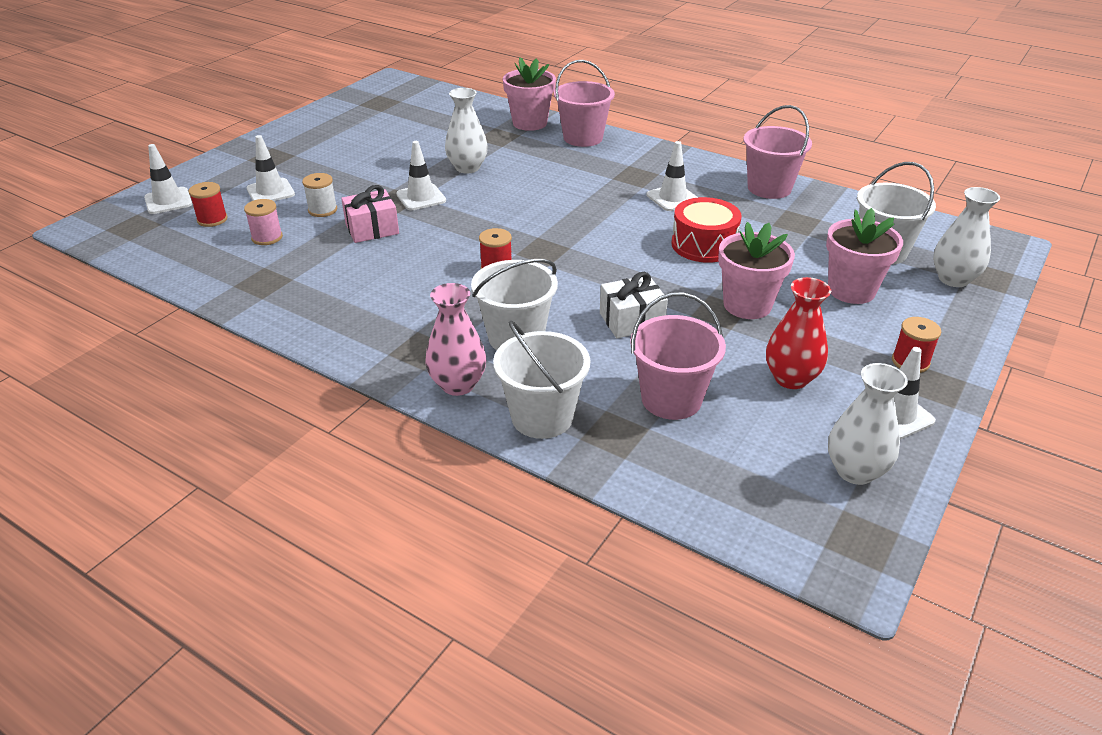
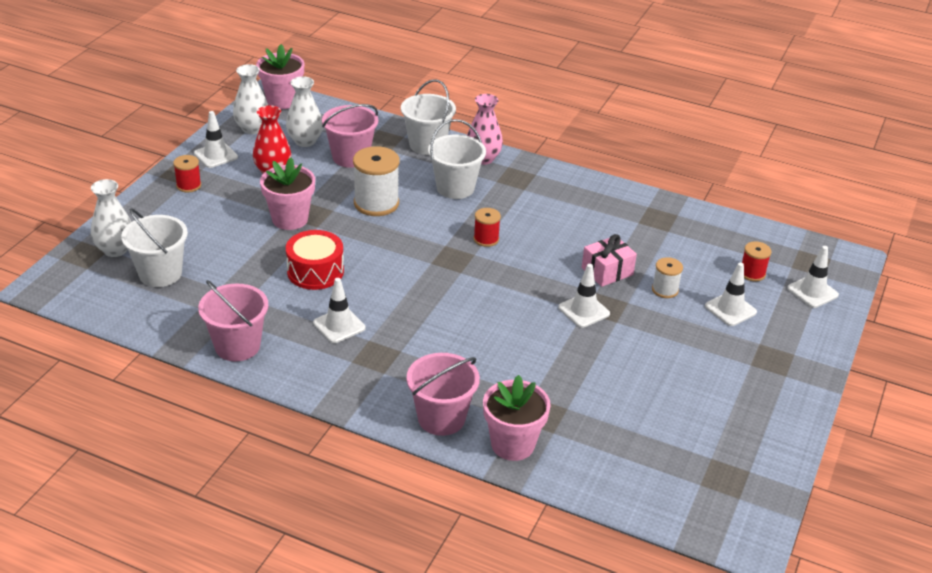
camera: 170 degrees right, 0 degrees up
pink spool [244,199,283,245] -> none
white vase [445,88,488,174] -> white vase moved to [286,76,323,147]
white gift [600,272,668,338] -> white spool [353,146,400,216]
pink flower pot [826,208,903,304] -> pink flower pot moved to [256,44,304,109]

